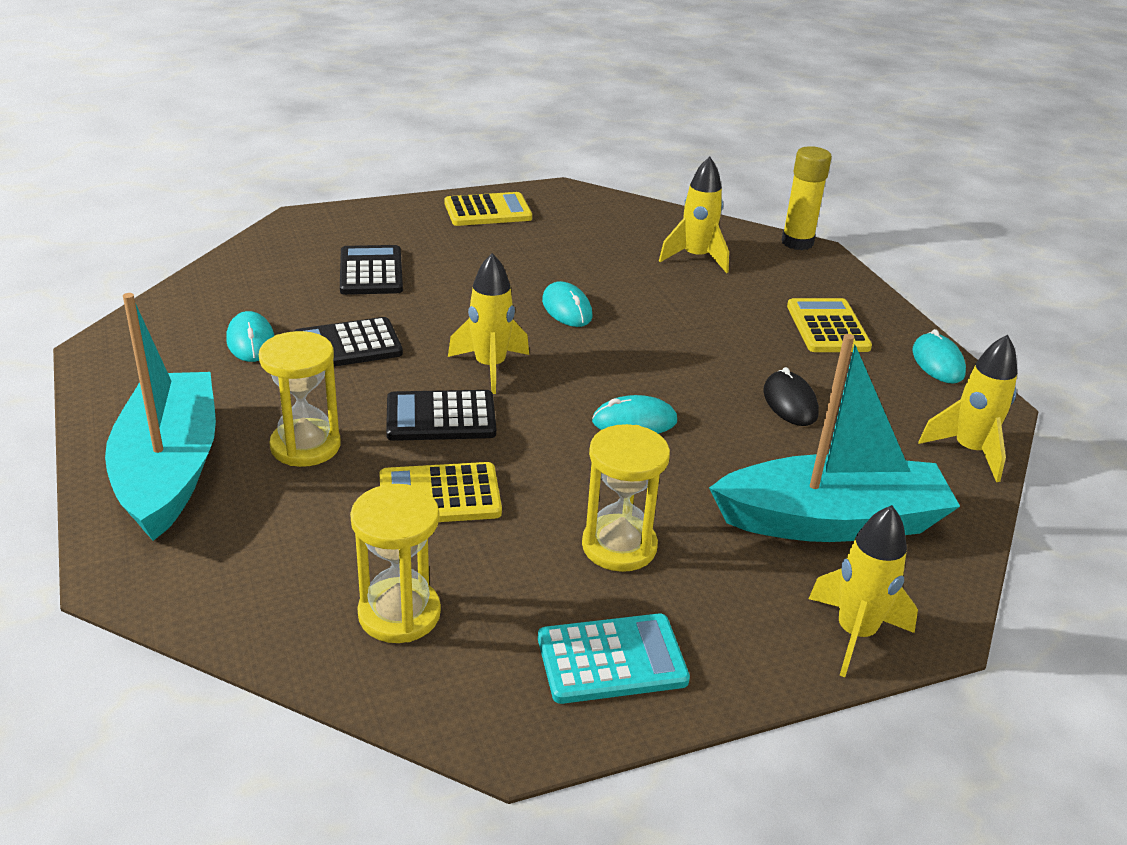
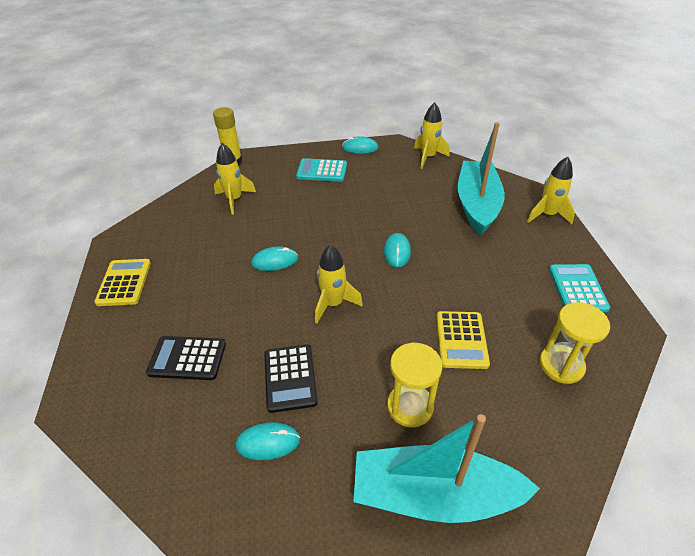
camera: 75 degrees left, 10 degrees up
black calculator [386,390,496,441] -> none
yellow hourglass [582,424,670,572] -> none
black mouse [763,367,819,426] -> none
yellow calculator [787,298,872,352] -> turquoise calculator [296,158,347,182]

